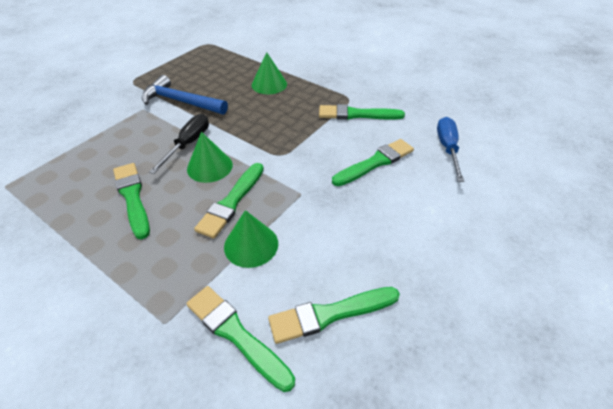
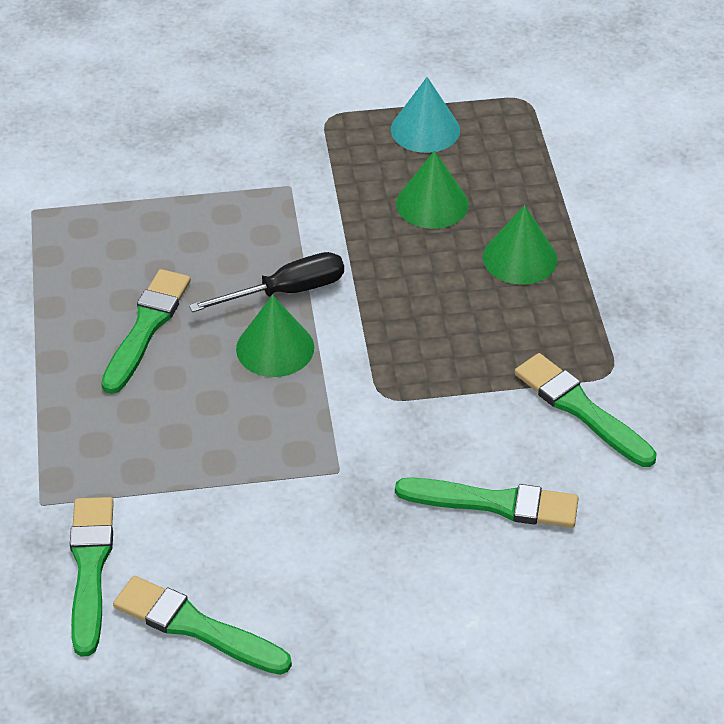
camera: 45 degrees right, 0 degrees up
blue hammer [142,75,228,114] -> none
green brush [194,163,264,239] -> none
green cone [224,210,278,268] -> green cone moved to [396,151,469,229]
blue screwdriver [437,117,464,182] -> none
none -> turquoise cone [391,77,460,153]

